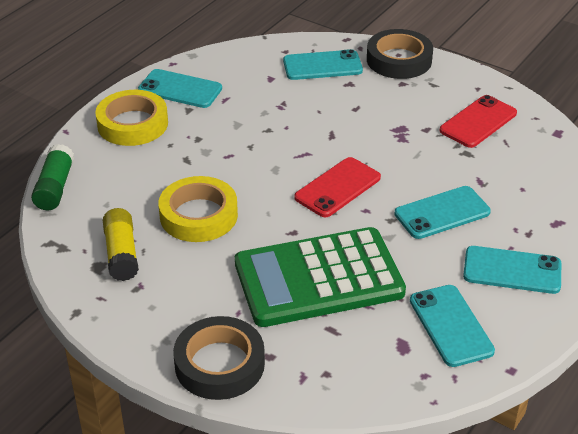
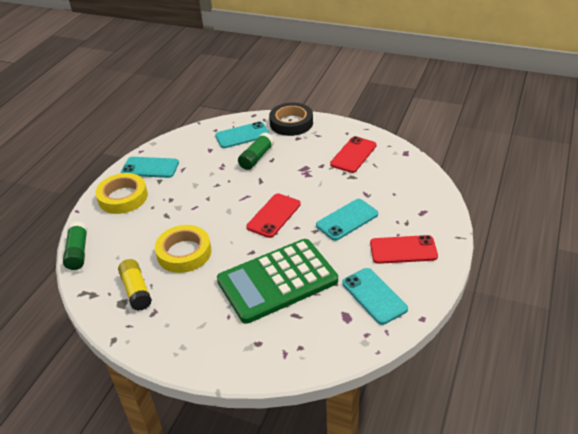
camera: 10 degrees left, 0 degrees up
black tape [173,316,265,400] -> none
turquoise phone [463,246,561,294] -> red phone [370,235,438,264]
none -> green glue stick [238,132,274,170]

